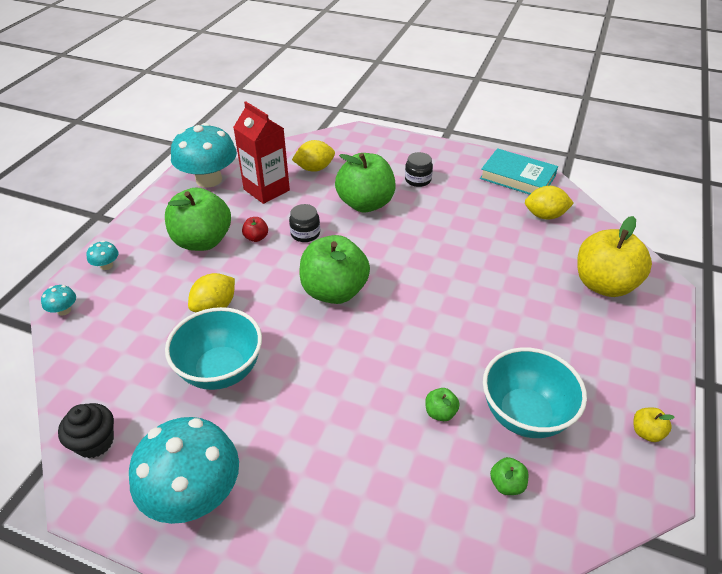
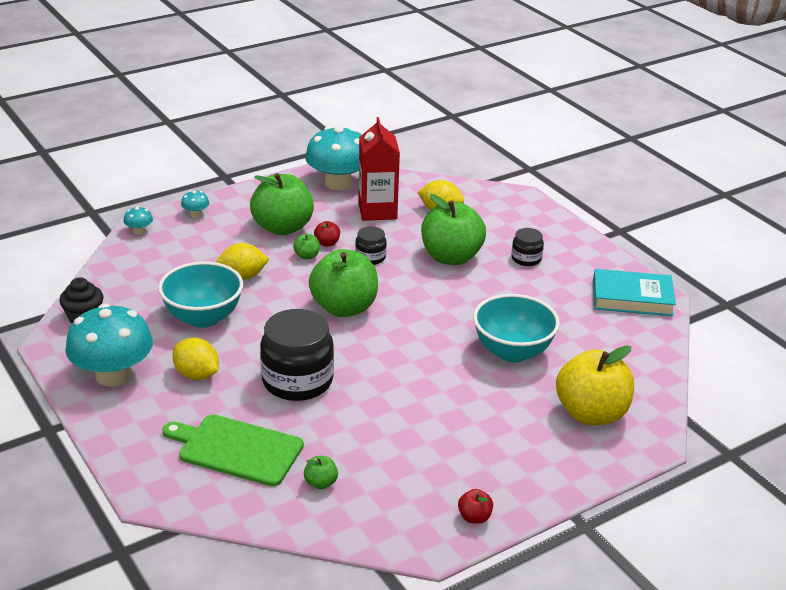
camera: 35 degrees right, 10 degrees down
green apple [425,388,460,421] -> green apple moved to [293,234,320,260]
turquoise book [480,148,558,195] -> turquoise book turned 60 degrees counterclockwise [593,269,676,316]
turquoise bowl [483,347,587,438] -> turquoise bowl moved to [473,294,560,363]
yellow lemon [525,186,574,220] -> yellow lemon moved to [173,338,219,380]
yellow apple [633,408,675,442] -> red apple [458,489,493,524]
none -> green cutting board [162,414,304,486]
none -> black jar [260,309,334,401]

